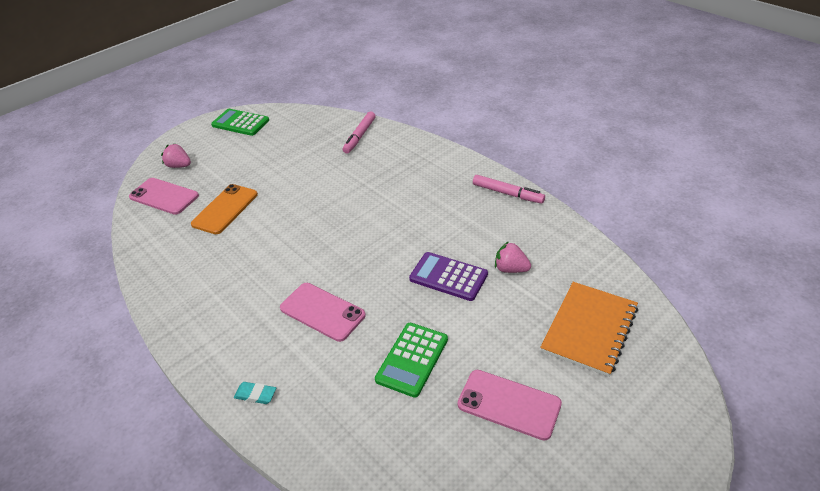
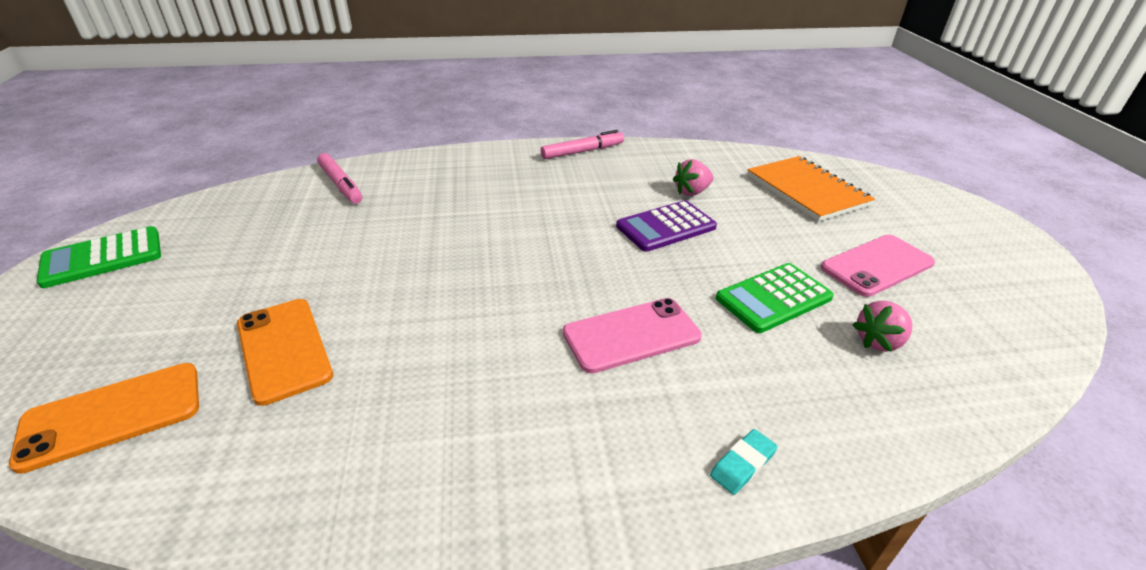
camera: 60 degrees left, 5 degrees down
pink phone [129,178,199,215] -> orange phone [9,363,199,474]
pink strawberry [161,144,191,168] -> pink strawberry moved to [853,300,912,352]
green calculator [375,323,448,398] -> green calculator turned 90 degrees clockwise [716,263,834,333]

